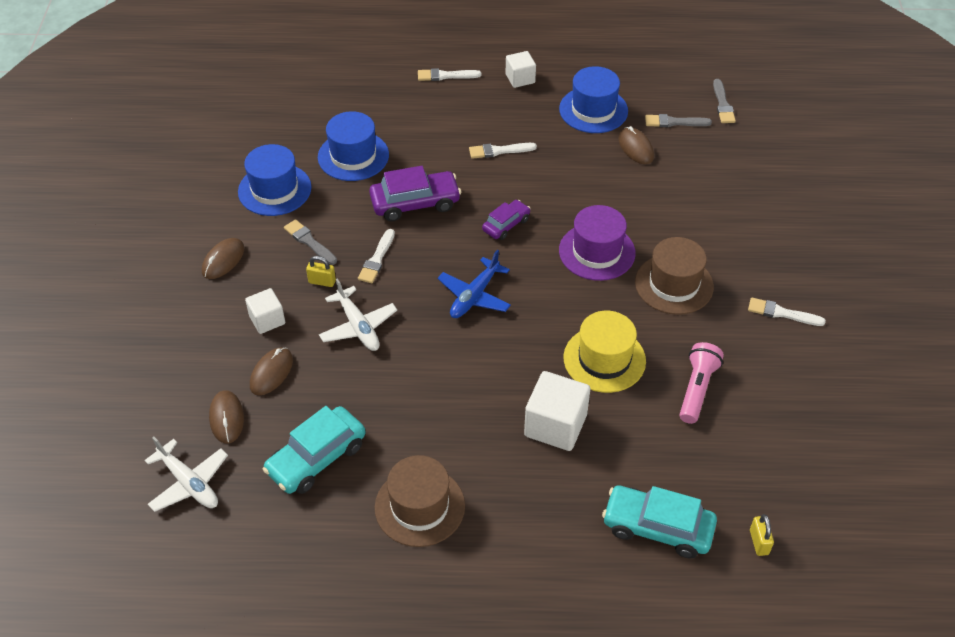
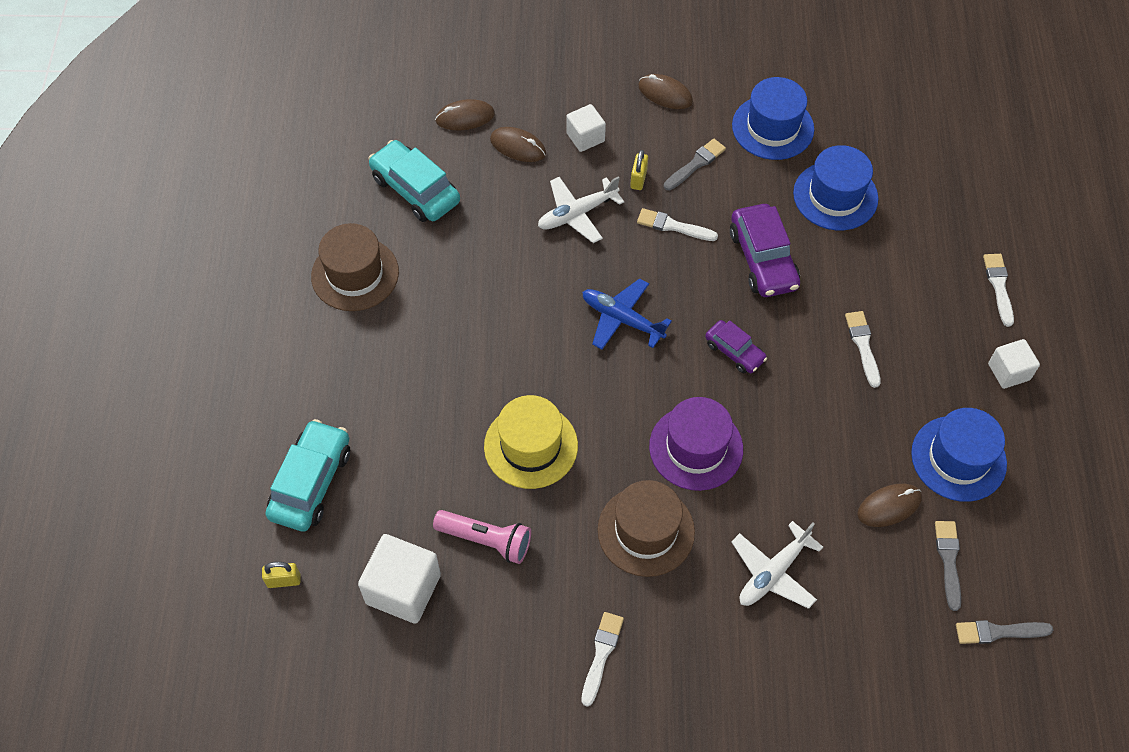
camera: 90 degrees right, 10 degrees up
white plane [144,437,228,512] -> white plane moved to [731,521,823,609]
white cube [524,371,590,451] -> white cube moved to [358,534,441,624]

